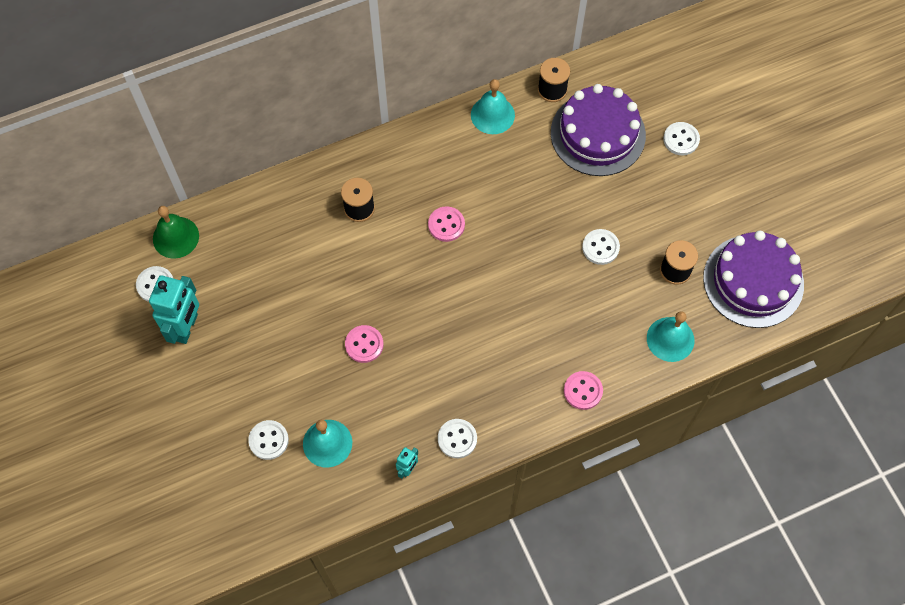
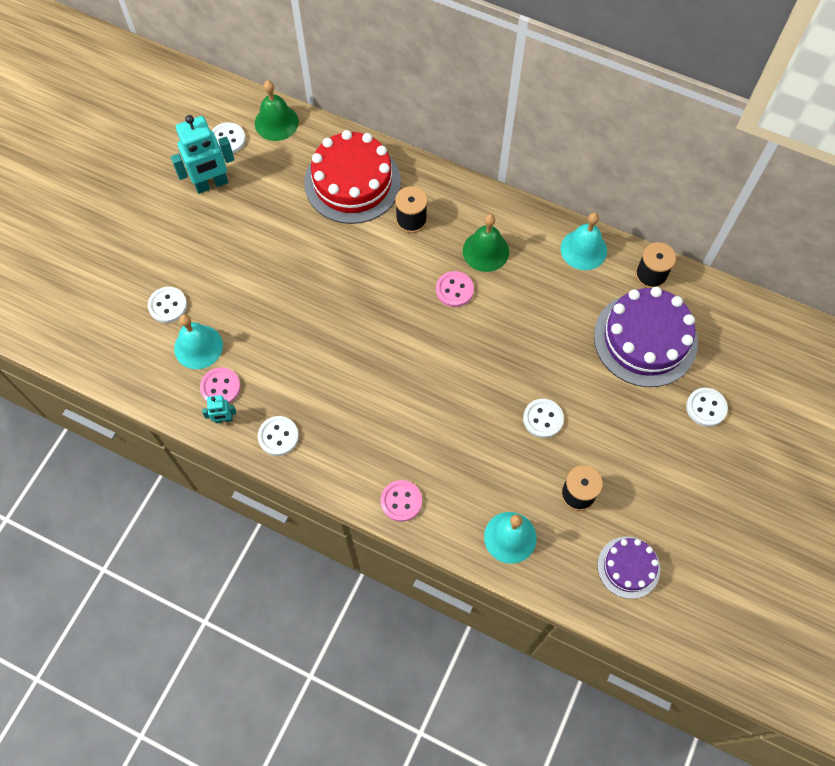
camera: 50 degrees right, 0 degrees up
pink button [345,325,383,363] -> pink button moved to [200,367,241,403]
purple cake [703,231,804,328] -> purple cake [597,537,660,599], size x0.55
none -> red cake [304,130,401,224]
none -> green bell [463,214,509,272]

